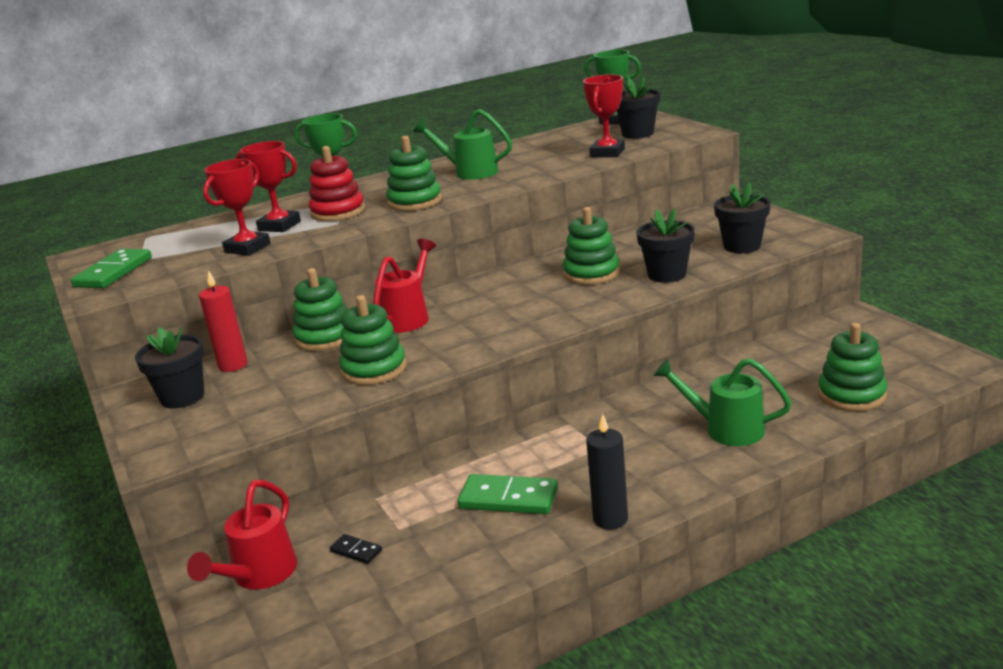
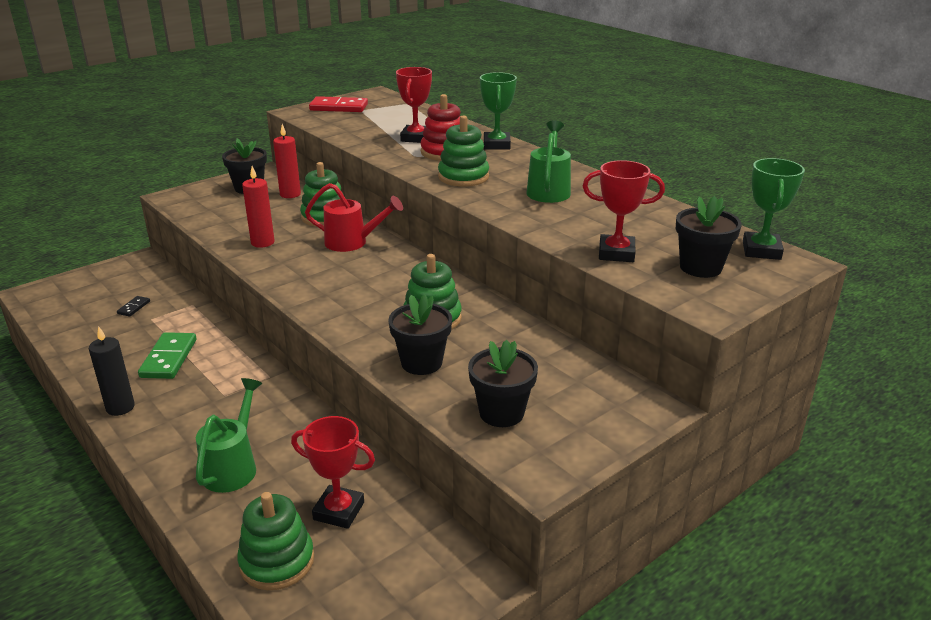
camera: 75 degrees right, 5 degrees up
green domino [71,249,152,288] -> red domino [309,96,368,112]
red watering can [187,480,297,590] -> none
red trophy [203,159,271,256] -> red trophy moved to [291,416,375,529]
green stacking toy [339,295,407,385] -> red candle [242,166,275,248]

